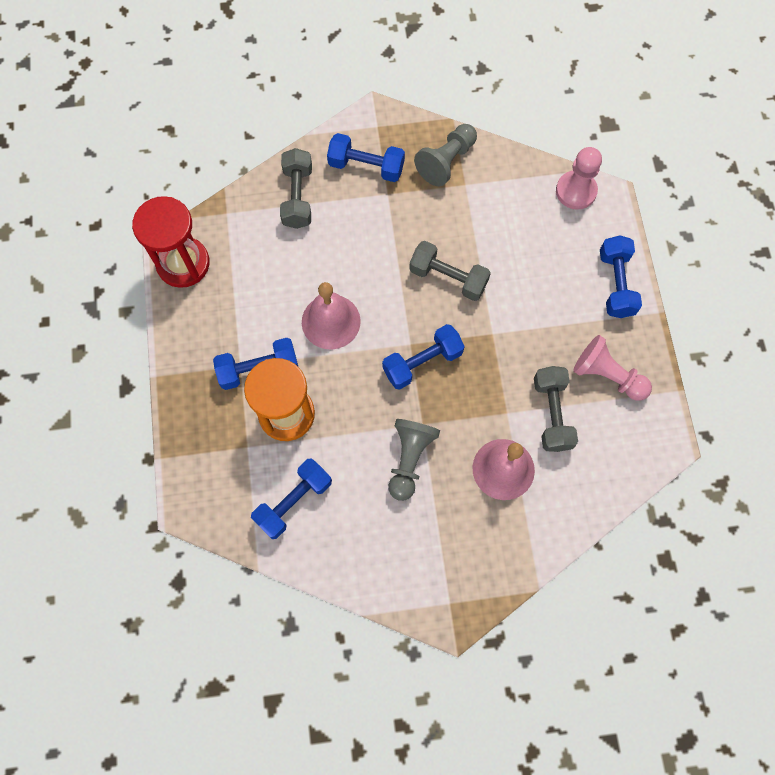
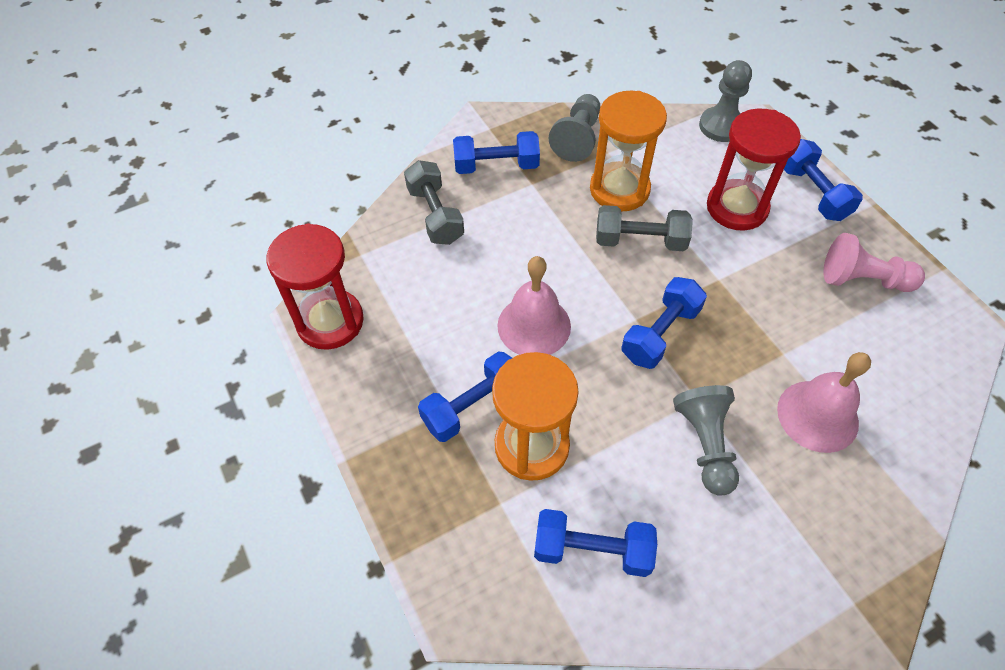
camera: 20 degrees left, 15 degrees down
blue dumbbell [251,458,332,539] -> blue dumbbell turned 75 degrees clockwise [534,509,657,577]
grey dumbbell [534,366,578,452] -> none
pink pawn [556,147,602,210] -> grey pawn [699,60,752,142]
none -> orange hourglass [590,91,667,212]
none -> red hourglass [707,108,801,231]

